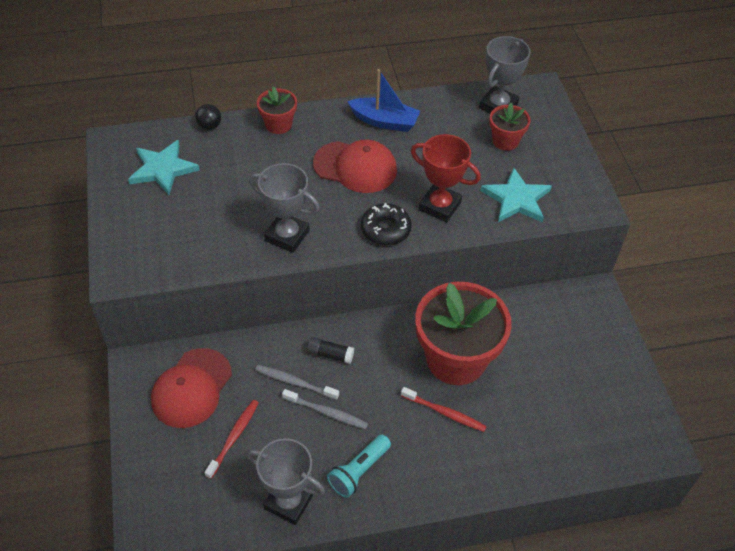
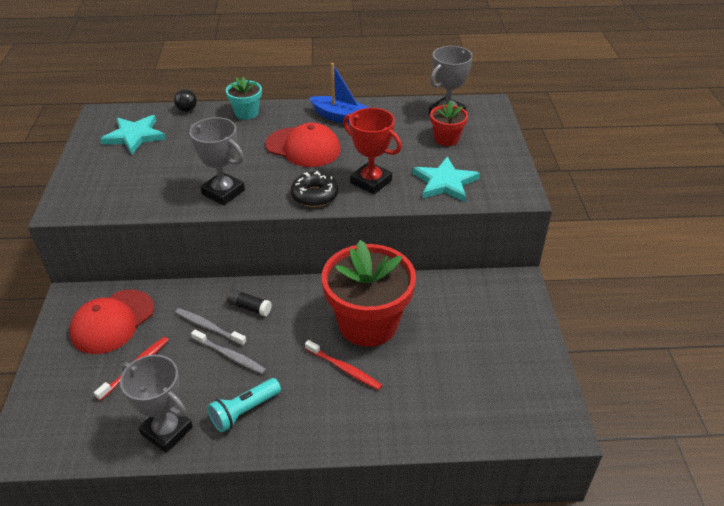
camera: 10 degrees right, 10 degrees down
red flower pot [257,86,297,134] -> turquoise flower pot [226,77,262,120]

